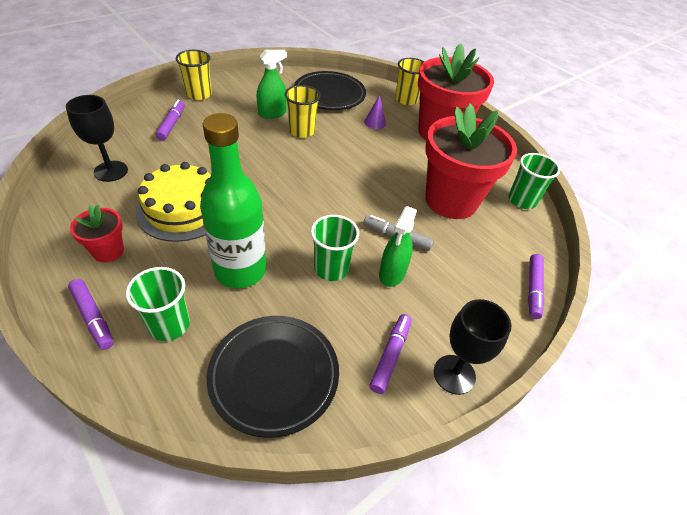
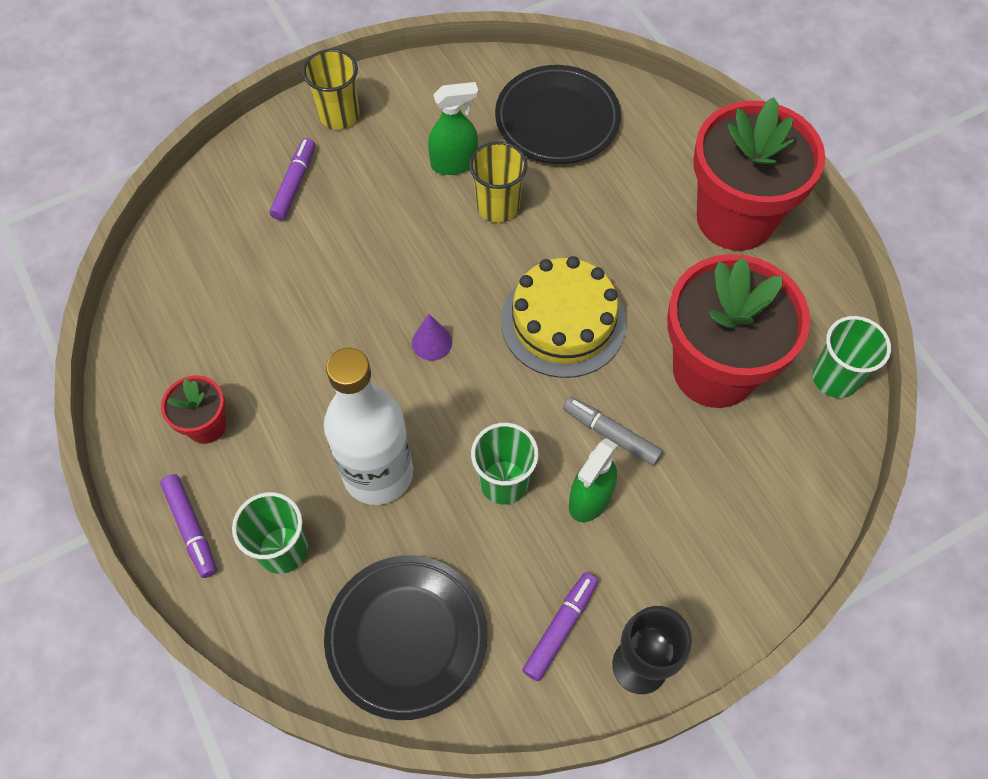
camera: 15 degrees right, 15 degrees up
black goblet [66,95,128,182] -> none
yellow cake [135,162,211,242] -> yellow cake moved to [501,256,627,378]
green bottle [200,113,266,288] -> white bottle [324,348,413,505]
purple cone [364,95,386,129] -> purple cone moved to [412,314,452,361]
yellow cup [395,58,425,105] -> none
purple marker [528,254,545,319] -> none

